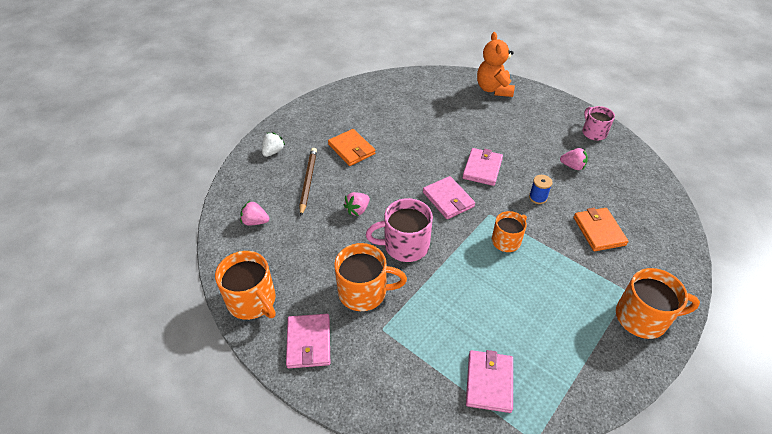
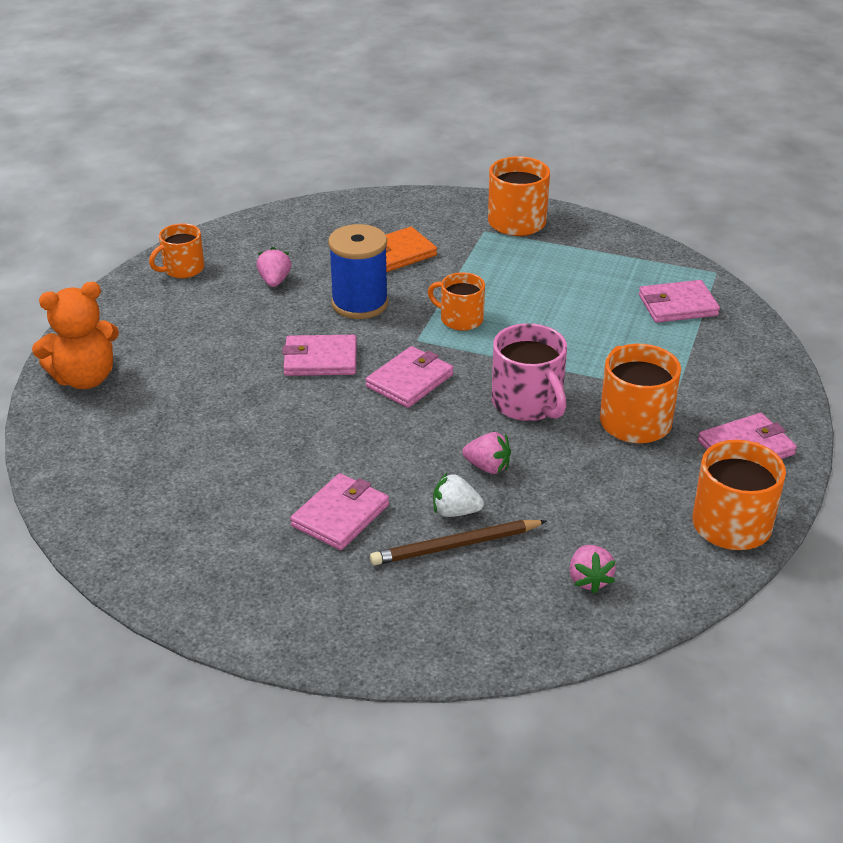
camera: 110 degrees left, 10 degrees down
white strawberry [262,132,285,157] -> white strawberry moved to [433,473,484,517]
orange wallet [328,129,375,166] -> pink wallet [290,473,389,550]
blue spool [529,175,553,204] -> blue spool [328,224,388,319], size x2.05
pink mug [582,106,615,141] -> orange mug [149,223,204,278]

